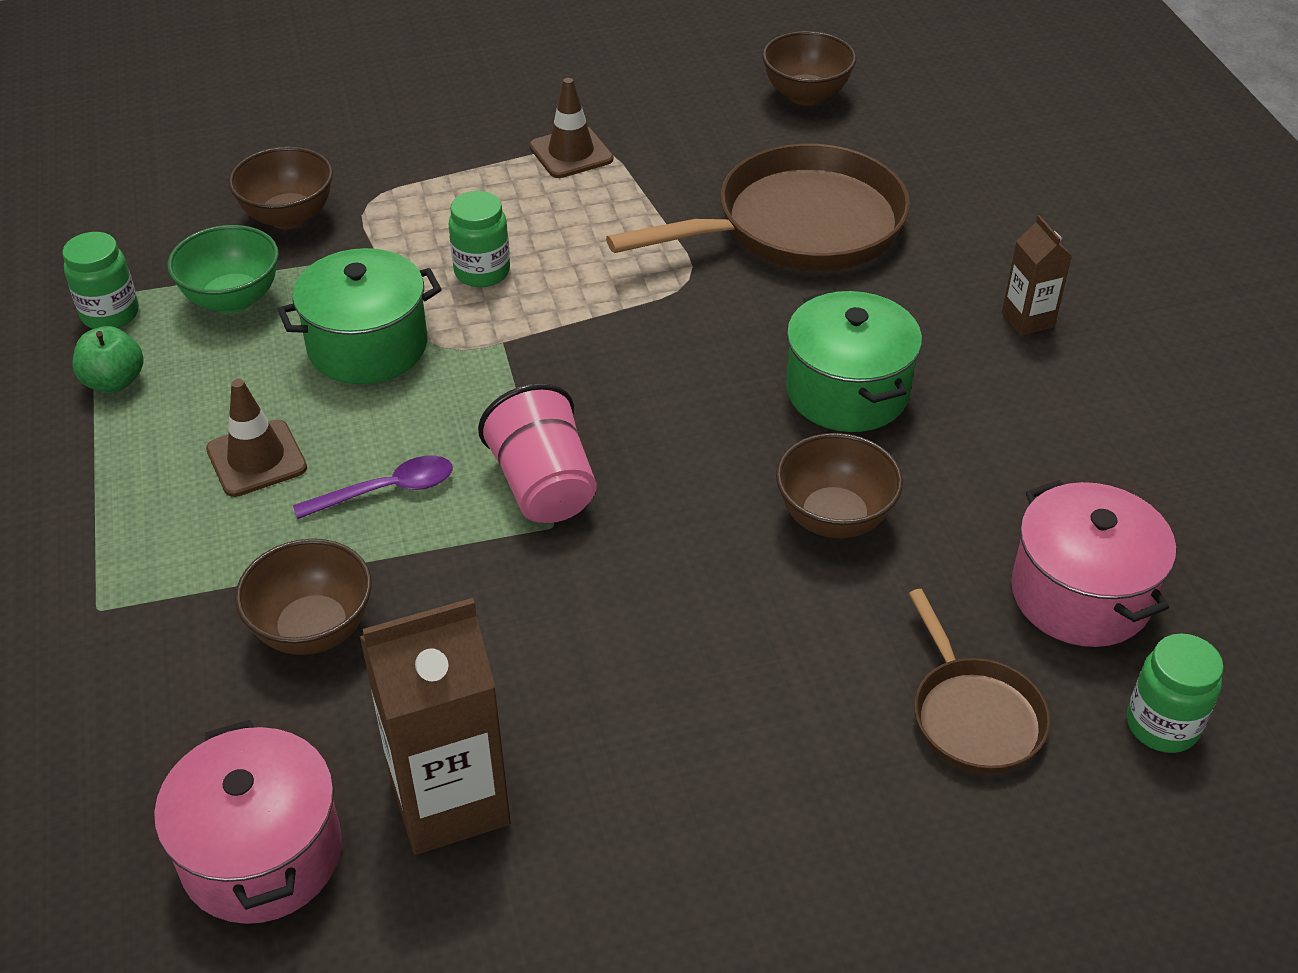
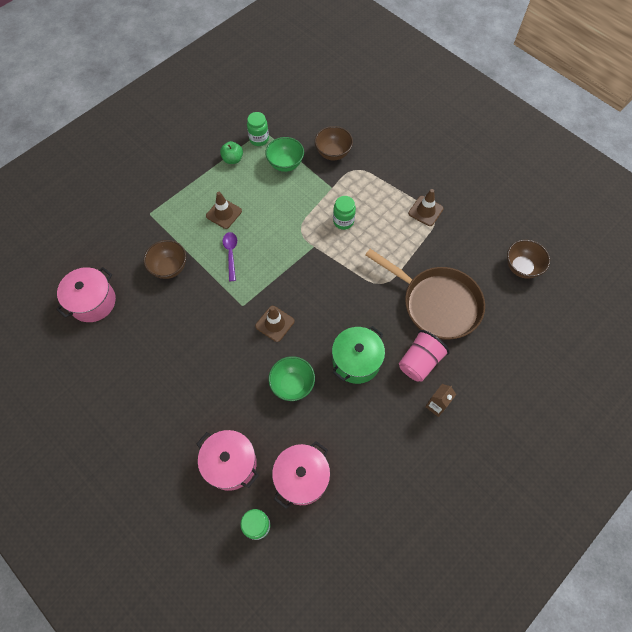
camera: 60 degrees right, 20 degrees up
green pot [277,248,442,384] -> none
purple spoon [293,455,453,519] -> purple spoon turned 135 degrees counterclockwise [223,232,237,281]
brown carton [360,598,511,855] -> none
pink cup [478,383,597,523] -> pink cup moved to [399,330,450,382]
brown bowl [776,433,903,538] -> green bowl [268,356,315,401]
brown pan [908,589,1050,774] -> pink pot [197,430,259,491]
none -> brown traffic cone [255,306,294,342]

